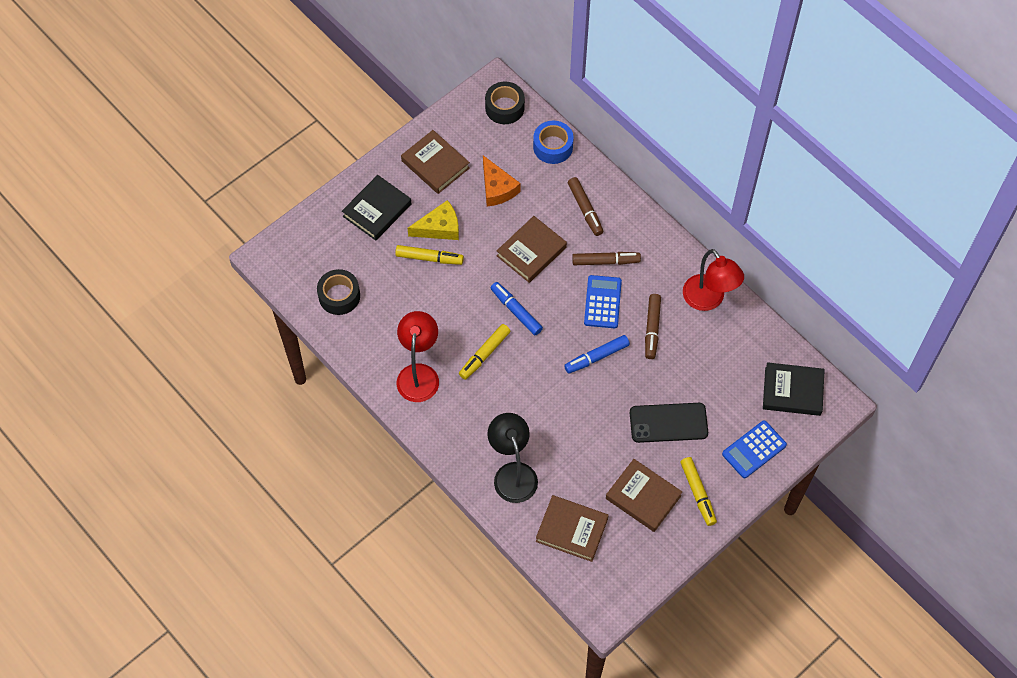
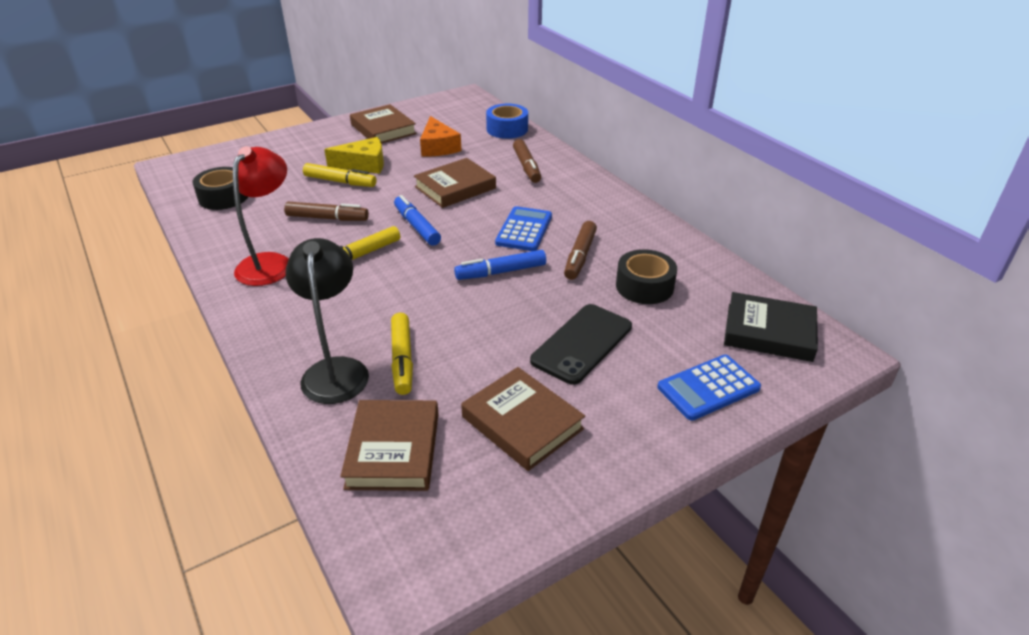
camera: 10 degrees right, 25 degrees down
black book [342,175,411,241] -> none
black tape [485,82,525,124] -> black tape moved to [616,249,677,304]
brown book [536,495,609,562] -> brown book turned 60 degrees clockwise [340,400,438,491]
brown marker [572,252,641,265] -> brown marker moved to [284,202,369,221]
black phone [630,403,708,443] -> black phone turned 60 degrees counterclockwise [530,304,632,385]
yellow marker [680,457,717,526] -> yellow marker moved to [391,313,413,395]
red lamp [683,249,744,311] -> none

